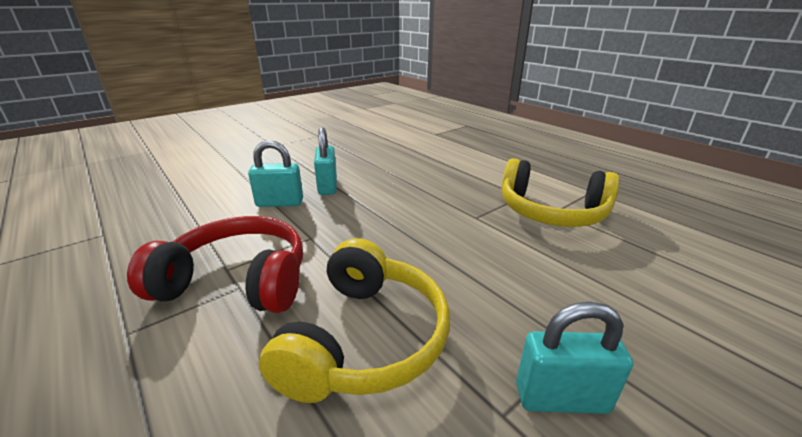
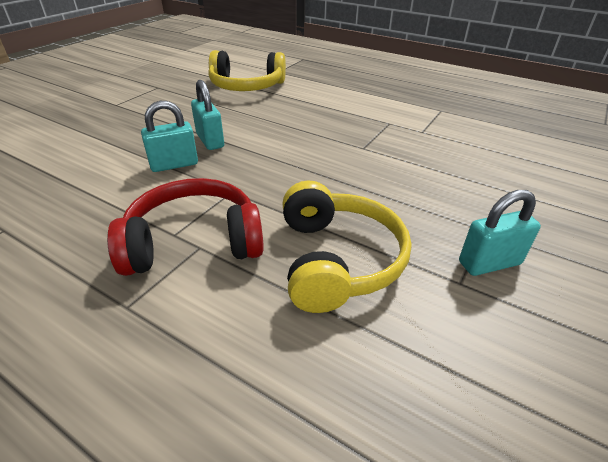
camera: 20 degrees left, 10 degrees up
yellow headphones [501,158,619,227] -> yellow headphones moved to [208,50,286,91]

